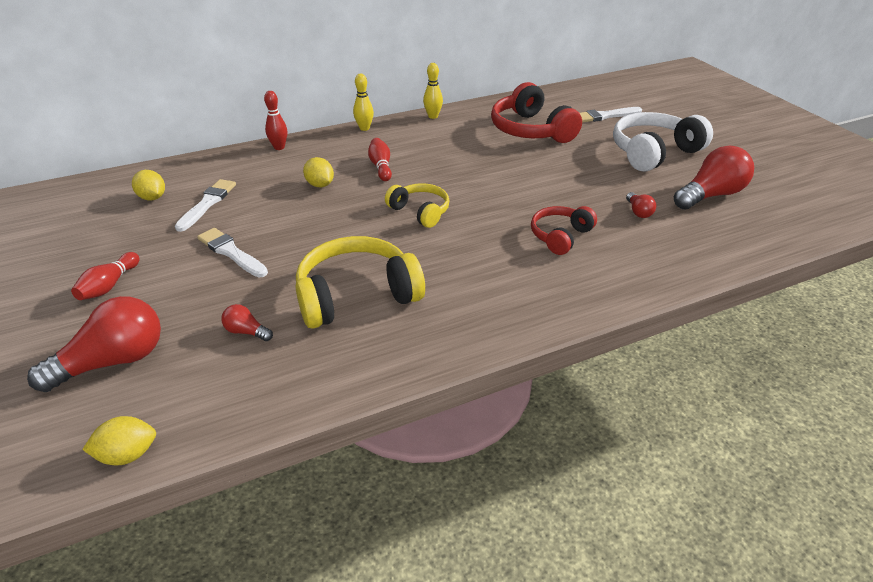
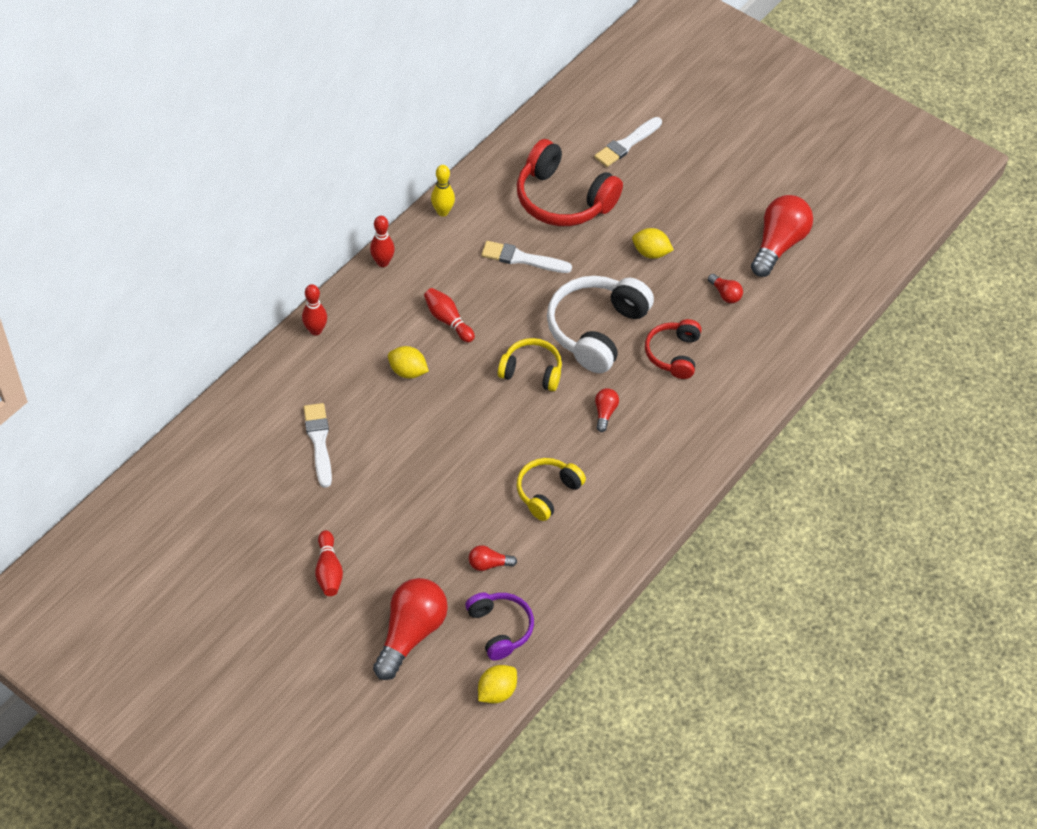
camera: 30 degrees left, 15 degrees up
yellow lemon [132,170,165,201] -> yellow lemon moved to [632,228,674,259]
white brush [197,228,268,277] -> white brush moved to [481,241,572,273]
yellow headphones [296,236,425,329] -> yellow headphones [517,458,586,521], size x0.59
yellow bowling pin [353,73,374,131] -> red bowling pin [370,216,395,267]
white headphones [613,112,713,172] -> white headphones moved to [547,276,654,373]
none -> purple headphones [465,592,534,661]
none -> red light bulb [595,388,619,432]

